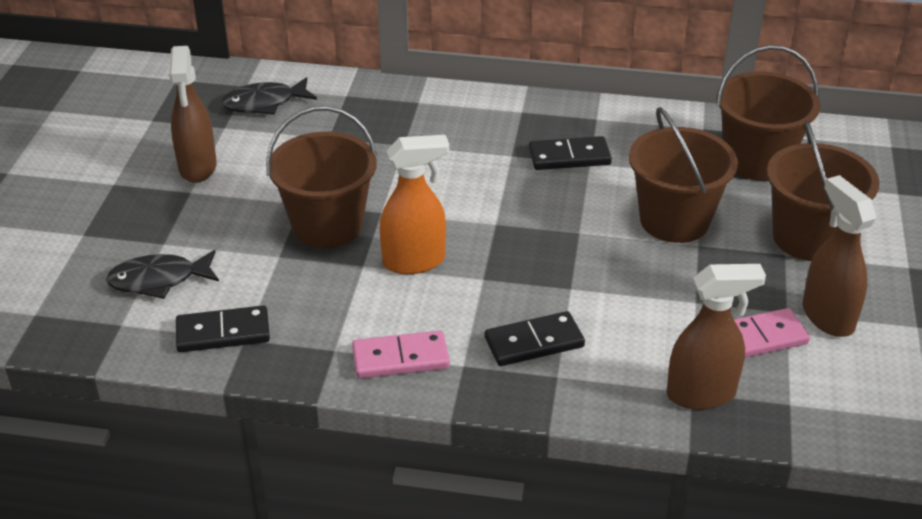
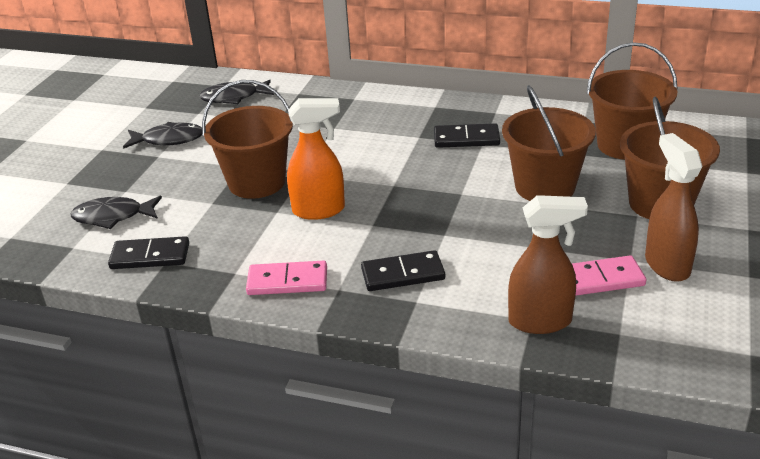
camera: 10 degrees right, 5 degrees down
brown spray bottle [169,46,217,183] -> black fish [123,122,202,149]

